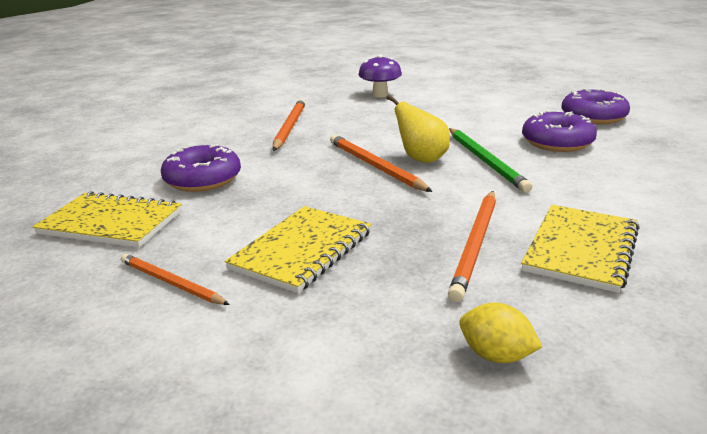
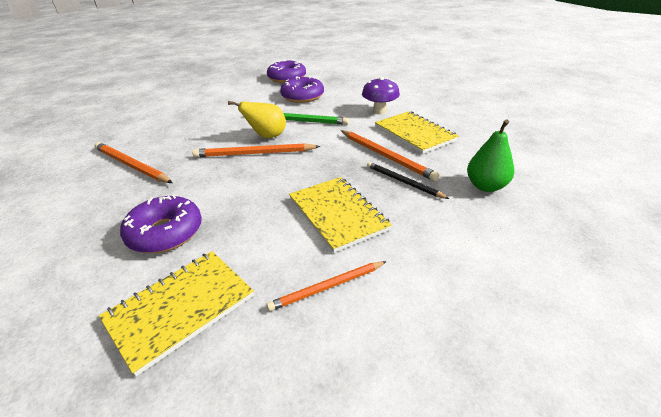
camera: 60 degrees left, 10 degrees up
purple mushroom [358,55,402,98] -> purple mushroom moved to [362,77,400,114]
yellow lemon [459,303,542,363] -> green pear [467,120,514,192]
none -> black pencil [367,162,449,199]

